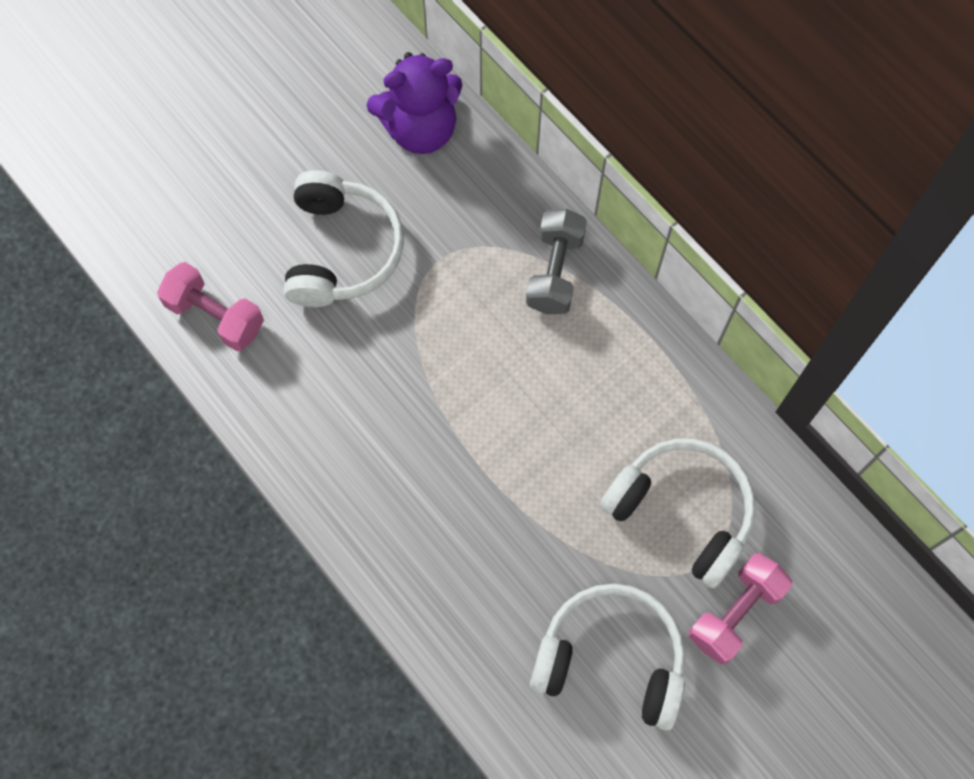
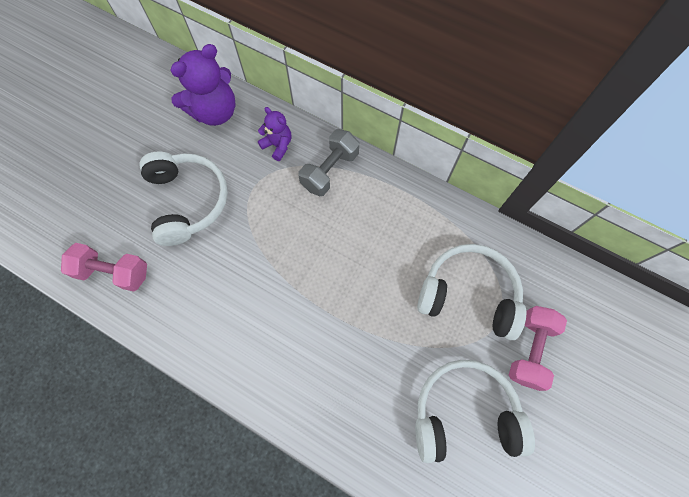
camera: 20 degrees left, 0 degrees up
grey dumbbell [526,209,587,314] -> grey dumbbell turned 45 degrees clockwise [298,129,359,196]
none -> purple teddy bear [258,107,291,161]

